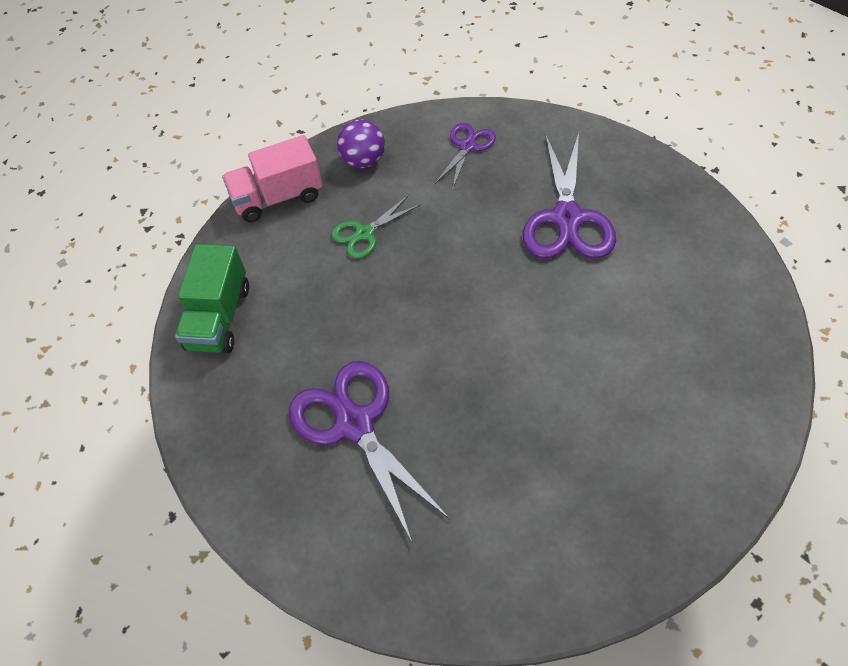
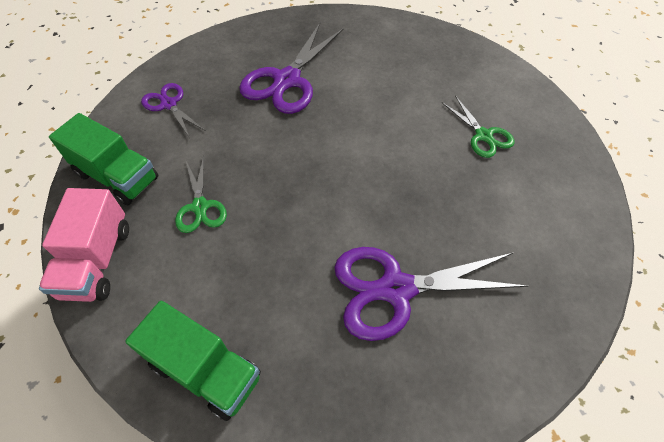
camera: 70 degrees left, 0 degrees up
purple ball [337,119,385,168] -> green truck [49,113,159,205]
purple scissors [522,133,616,258] -> purple scissors turned 90 degrees clockwise [239,23,344,114]
none -> green scissors [442,95,515,158]

